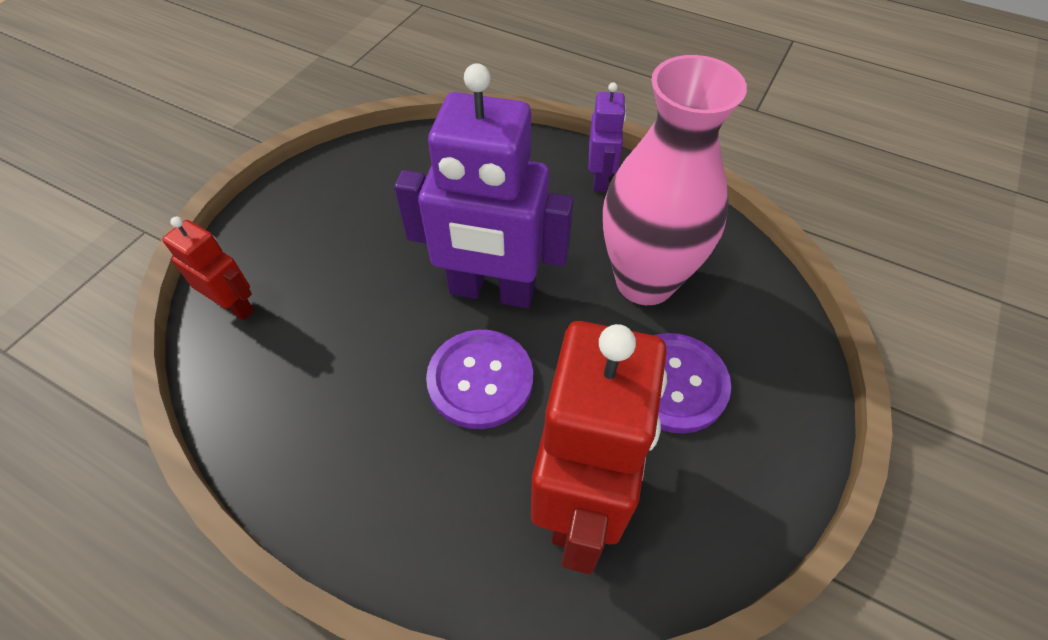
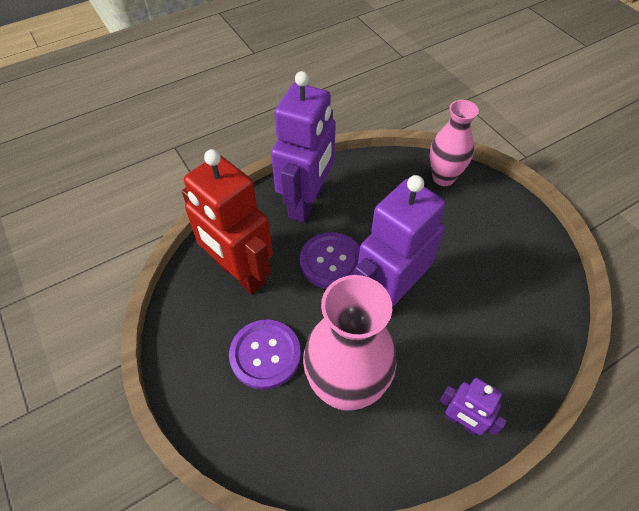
camera: 120 degrees right, 0 degrees up
red robot [162,217,254,320] -> pink vase [430,100,479,186]
none -> purple robot [271,71,336,223]

